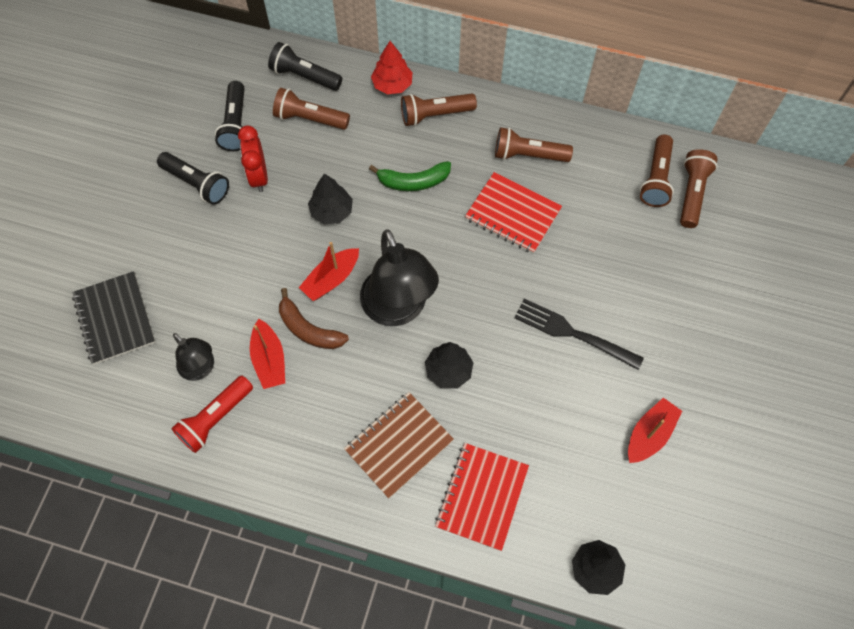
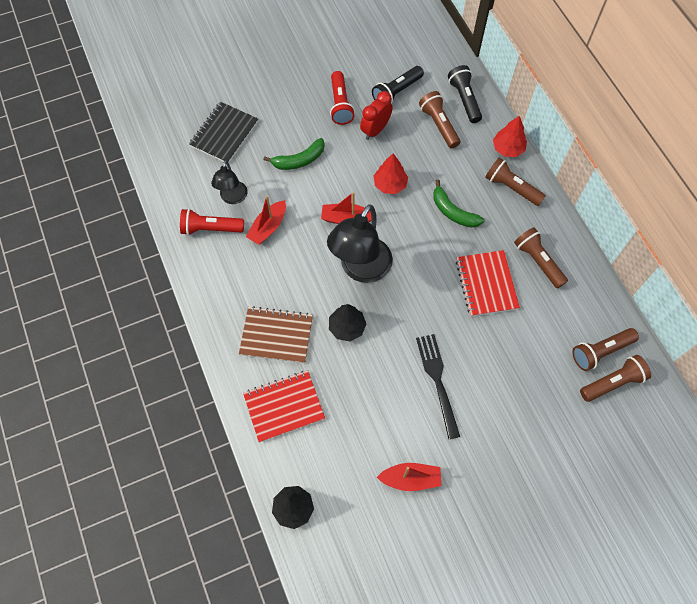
camera: 50 degrees right, 0 degrees up
black flashlight [157,152,229,205] -> red flashlight [330,71,355,125]
brown banana [279,288,349,349] -> none
black tree [308,174,353,225] -> red tree [374,153,408,194]
none -> green banana [263,138,325,170]

